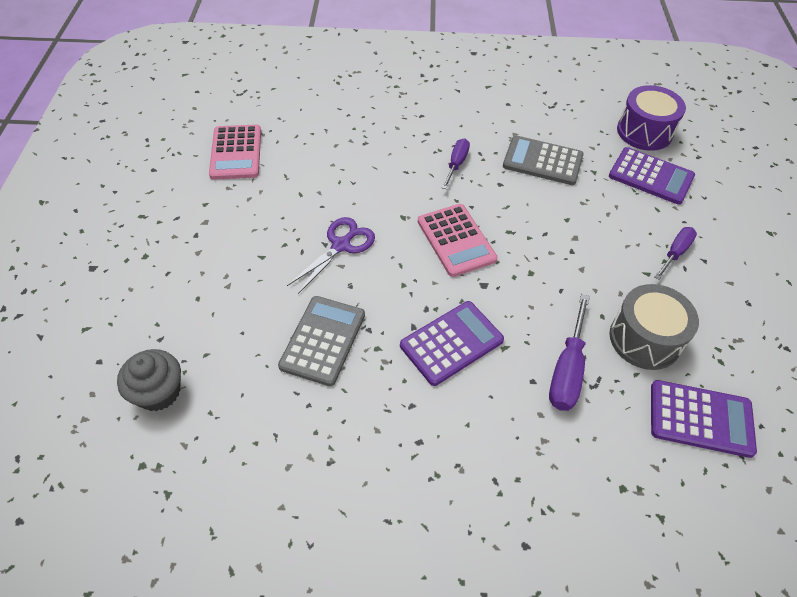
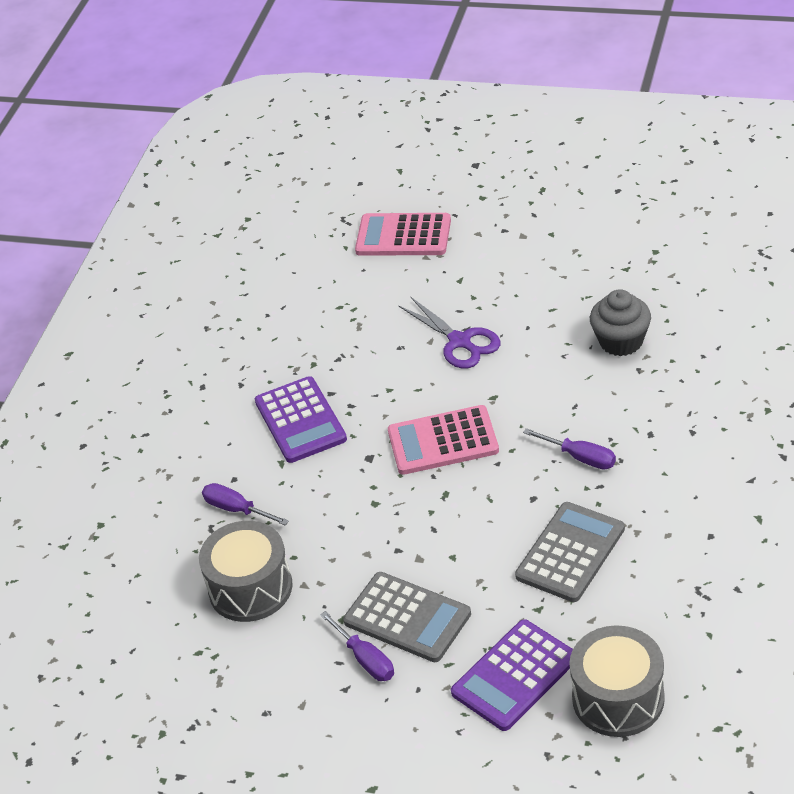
camera: 110 degrees right, 10 degrees down
grey cupcake [117,349,181,411] -> grey cupcake moved to [590,289,651,356]
pink calculator [209,124,261,180] -> pink calculator moved to [355,213,451,256]
grey calculator [278,296,365,386] -> grey calculator moved to [343,572,471,662]
purple screwdriver [549,294,590,411] -> purple screwdriver [202,483,289,526], size x0.65
purple drum [617,85,686,151] -> grey drum [569,625,665,737]
purple calculator [651,380,757,458] -> none

